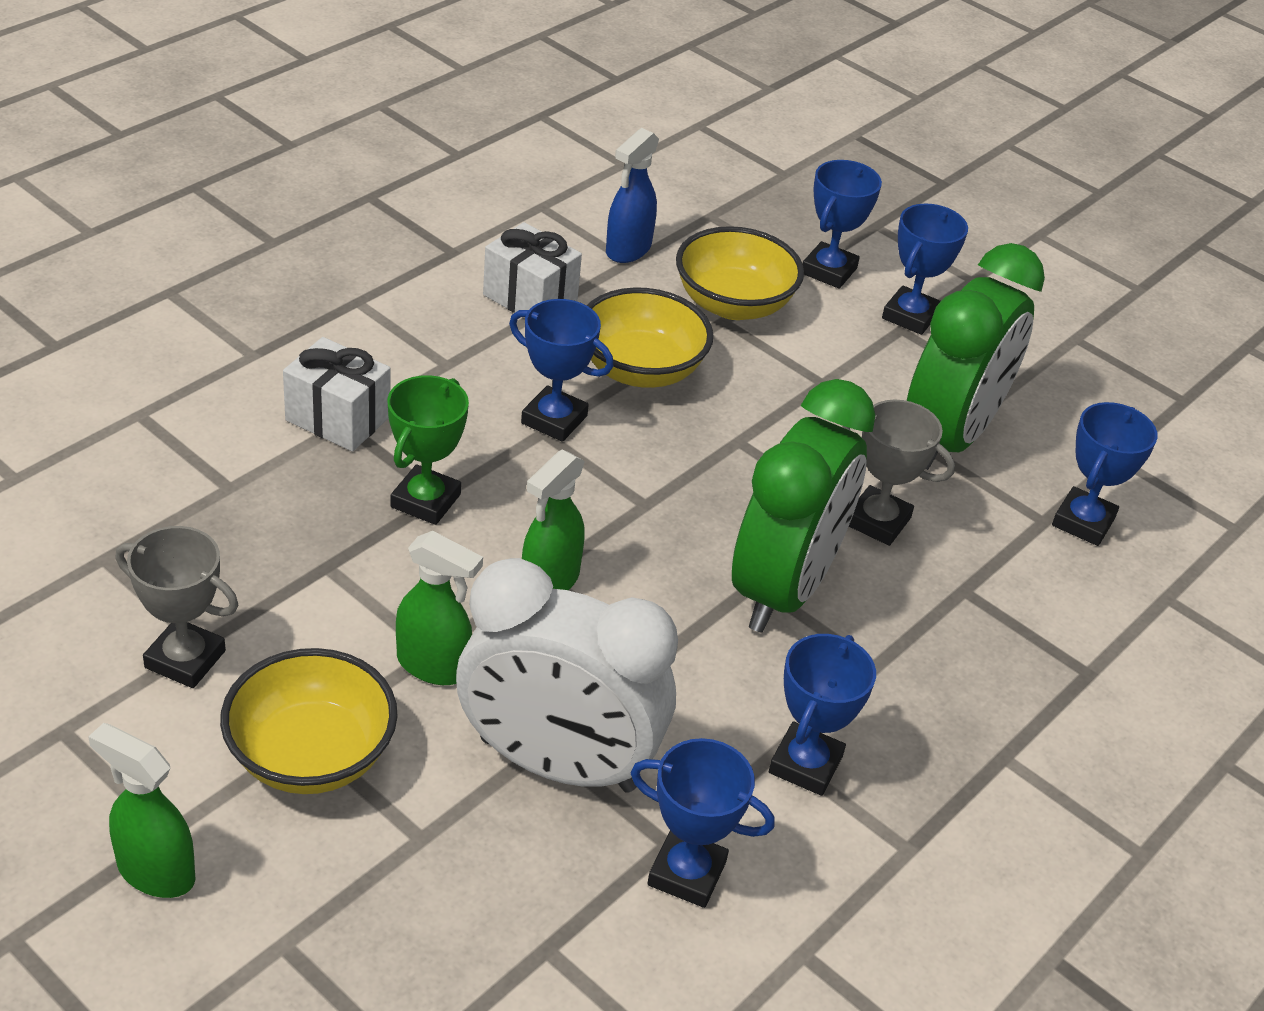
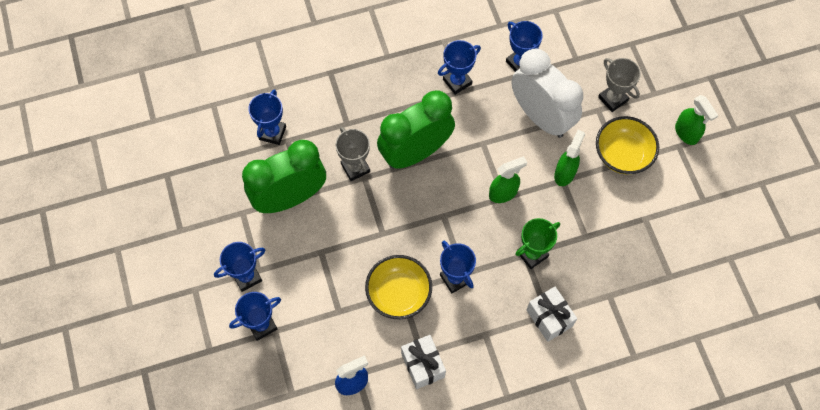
camera: 145 degrees left, 25 degrees up
grey trophy [115,526,238,688] -> grey trophy moved to [598,58,641,112]
green spray bottle [396,531,483,685] -> green spray bottle turned 60 degrees clockwise [554,130,585,186]
yellow bowl [676,226,804,320] -> none
blue trophy [1052,402,1158,546] -> blue trophy turned 45 degrees counterclockwise [248,89,286,145]

